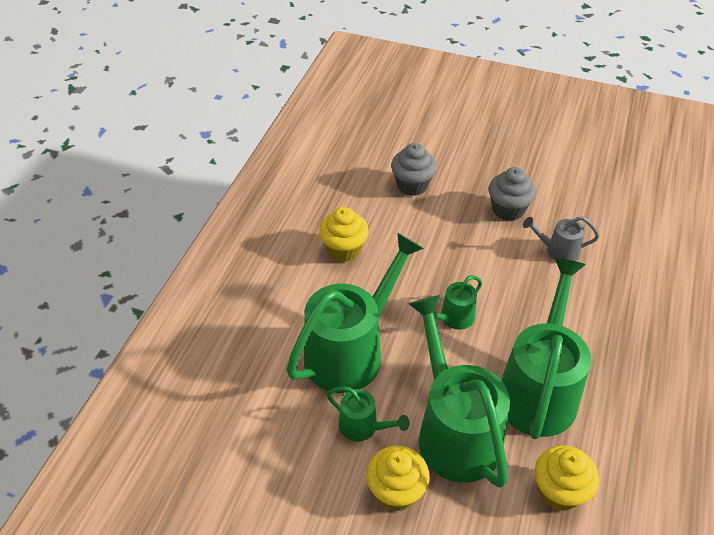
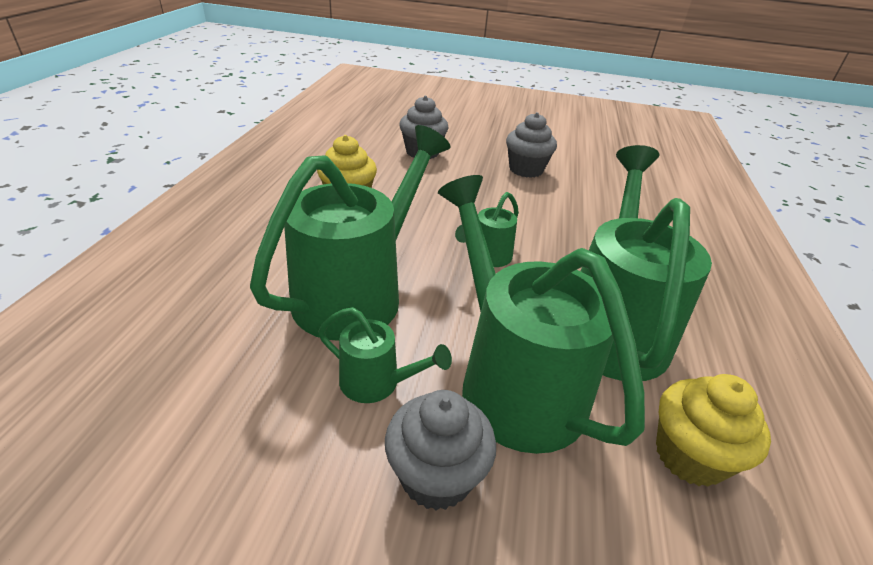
camera: 10 degrees left, 10 degrees down
yellow cupcake [366,446,430,511] -> grey cupcake [385,390,496,511]
grey watering can [523,216,599,261] -> none

